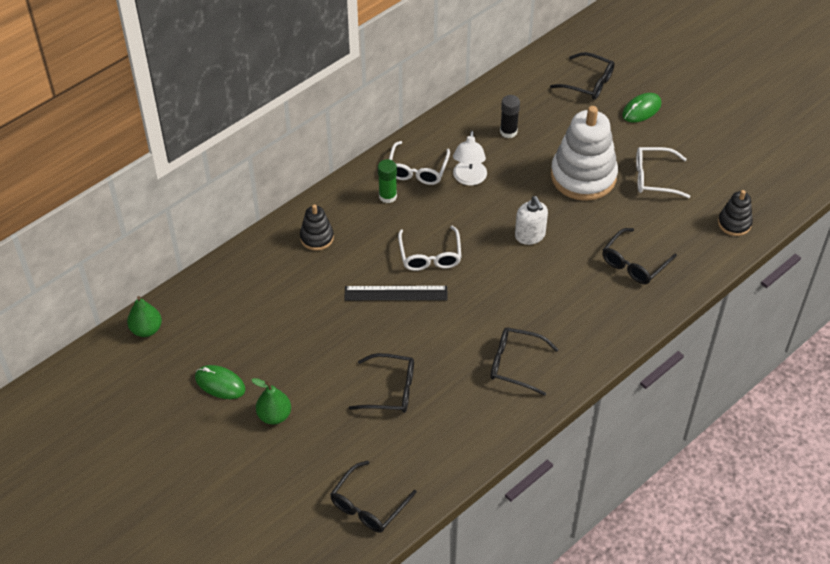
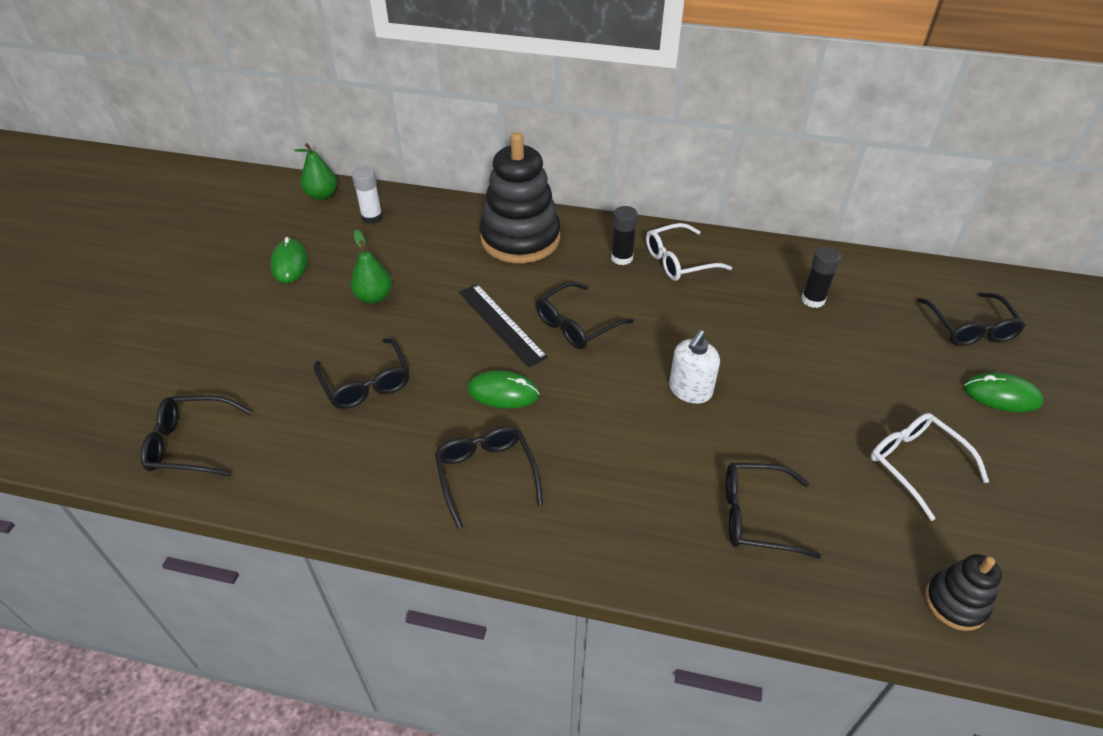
camera: 55 degrees right, 5 degrees down
green pear [251,378,291,425] -> green pear moved to [350,230,392,304]
black stacking toy [300,204,334,251] -> black stacking toy [480,132,561,263], size x2.03
green glue stick [378,159,397,203] -> black glue stick [611,206,638,265]
white glasses [398,226,462,271] -> black glasses [536,282,634,349]
white lamp [453,131,487,185] -> none
white stacking toy [551,106,618,201] -> none
none -> white glue stick [352,167,383,224]
none -> green mouse [467,370,539,408]

